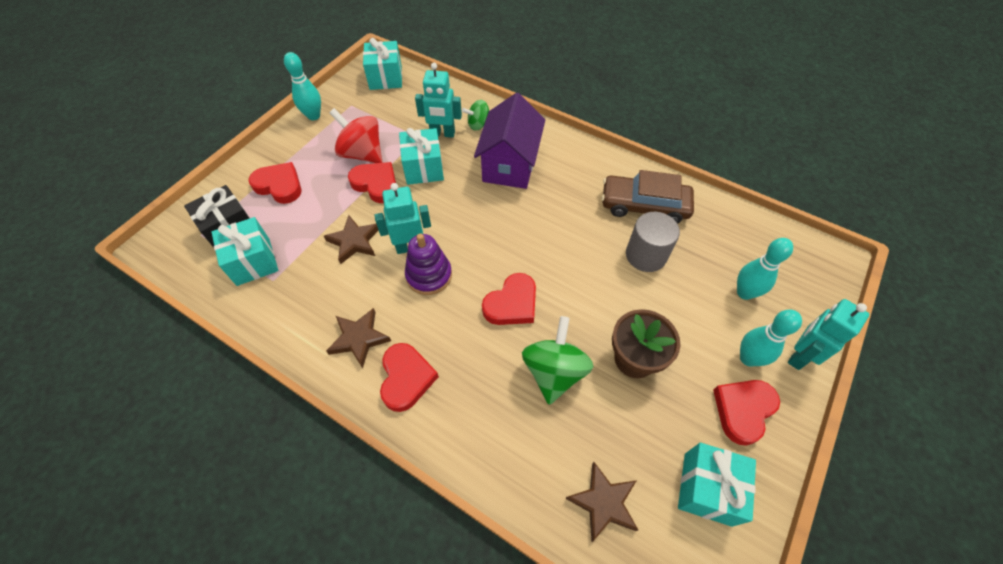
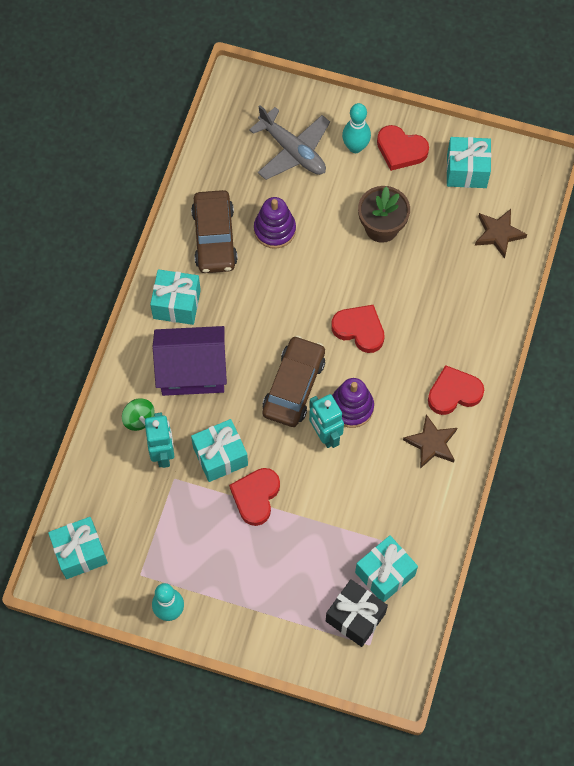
camera: 105 degrees left, 10 degrees up
red heart [248,162,302,204] -> none
brown star [324,215,379,264] -> none
red spinning top [329,108,383,163] -> none
green spinning top [522,316,593,405] -> none
grey cylinder [626,212,680,272] -> purple stacking toy [254,197,296,249]
turquoise bowling pin [737,238,793,300] -> grey plane [249,105,330,180]
turquoise robot [788,299,869,370] -> none
none -> turquoise gift [150,269,201,325]
none -> brown car [262,336,325,427]

